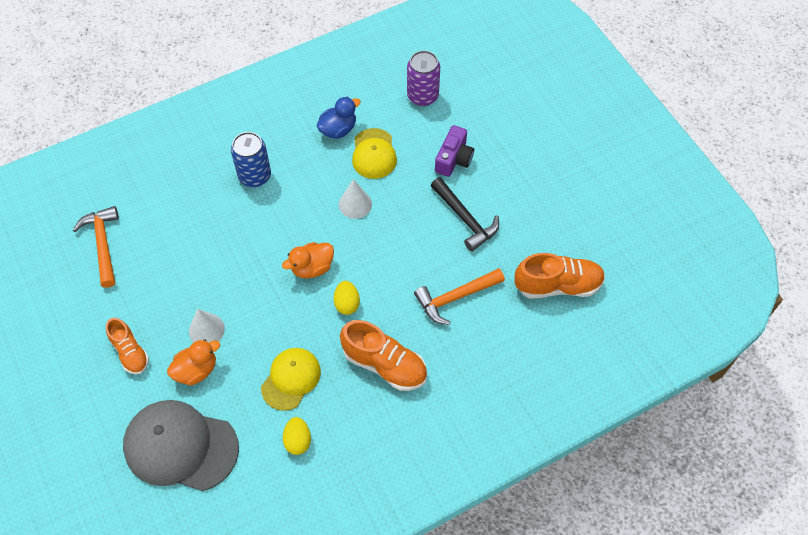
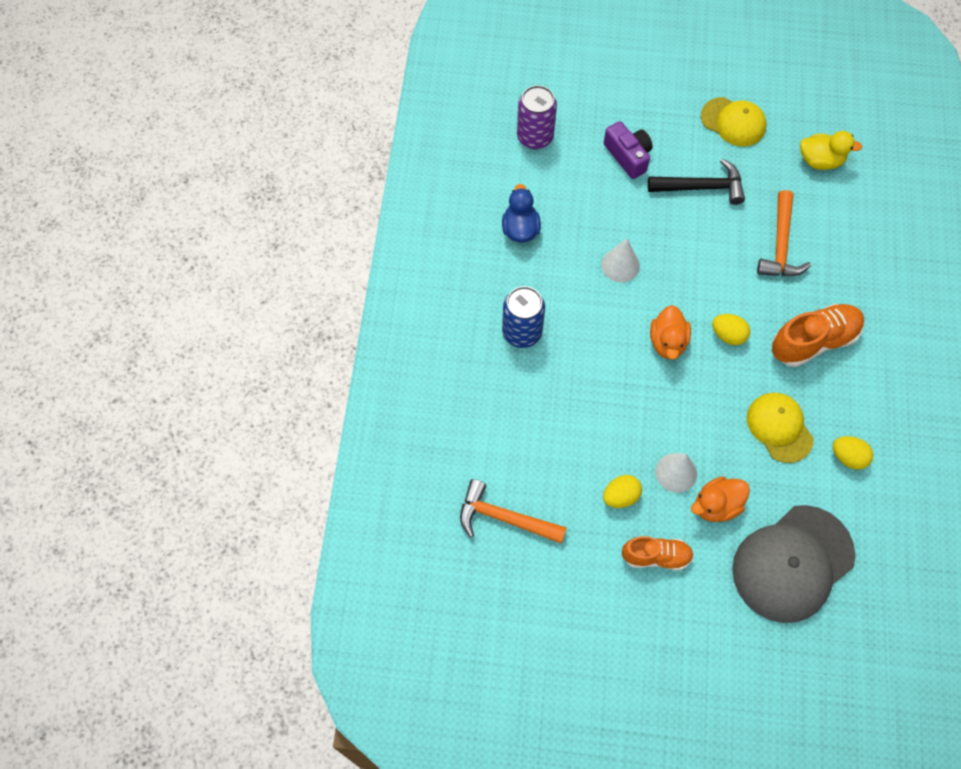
camera: 55 degrees left, 5 degrees up
orange duck [167,339,220,386] -> orange duck turned 120 degrees counterclockwise [691,476,750,522]
yellow cap [352,128,397,179] -> yellow cap moved to [701,97,766,147]
orange shoe [514,253,605,299] -> yellow duck [800,131,862,170]
none -> yellow egg [603,475,642,508]

